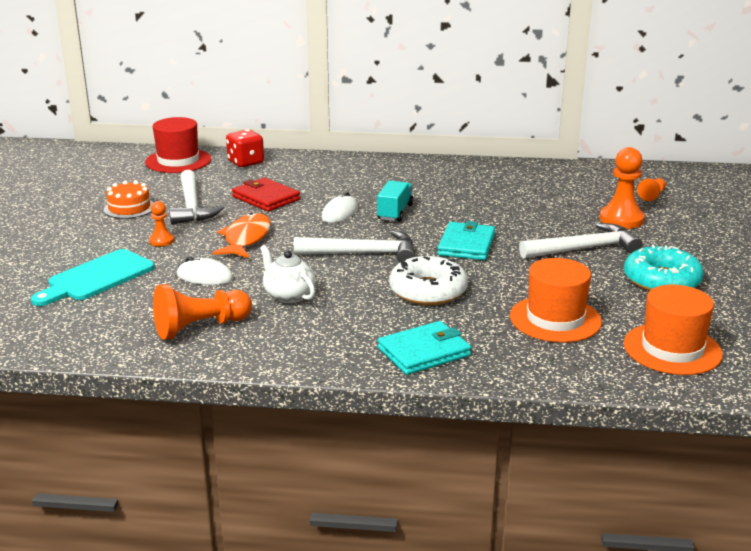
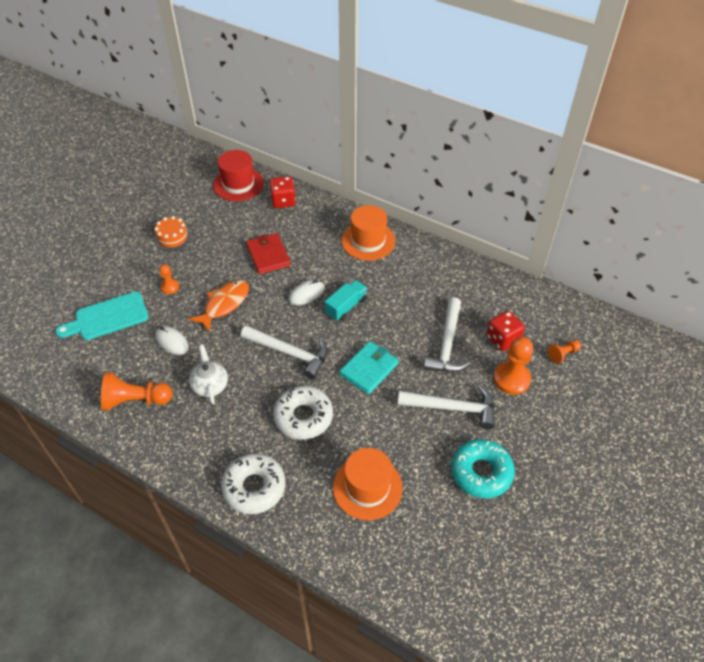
camera: 25 degrees right, 25 degrees up
white hammer [169,170,224,225] -> white hammer moved to [423,297,470,372]
turquoise wallet [378,321,471,375] -> white donut [221,453,286,514]
orange hat [624,285,723,375] -> orange hat moved to [341,205,395,261]
none -> red dice [486,311,525,351]

